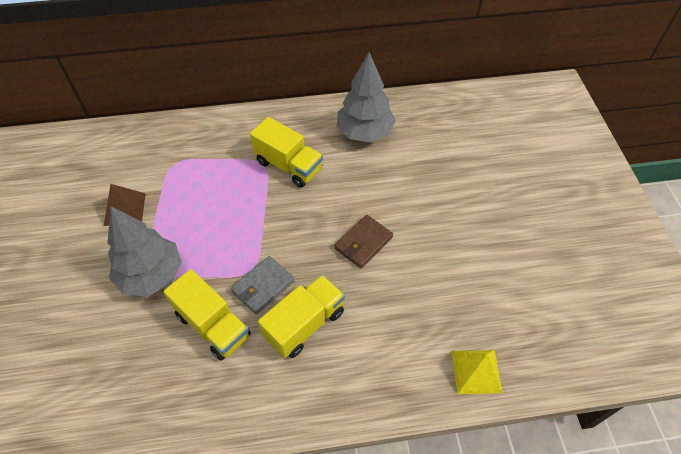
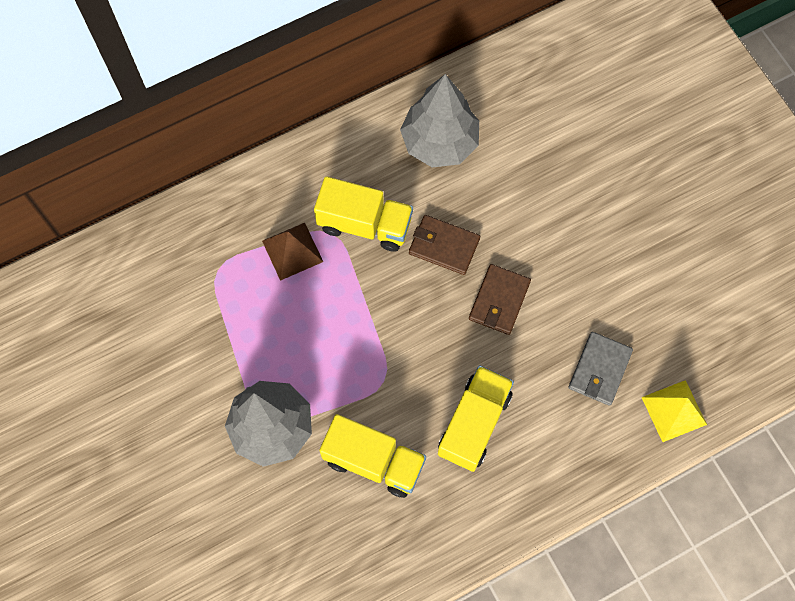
camera: 20 degrees left, 15 degrees up
brown pyramid [104,184,146,226] -> brown pyramid moved to [262,223,323,281]
grey wallet [231,256,295,315] -> grey wallet moved to [569,332,633,406]
none -> brown wallet [409,215,480,275]

